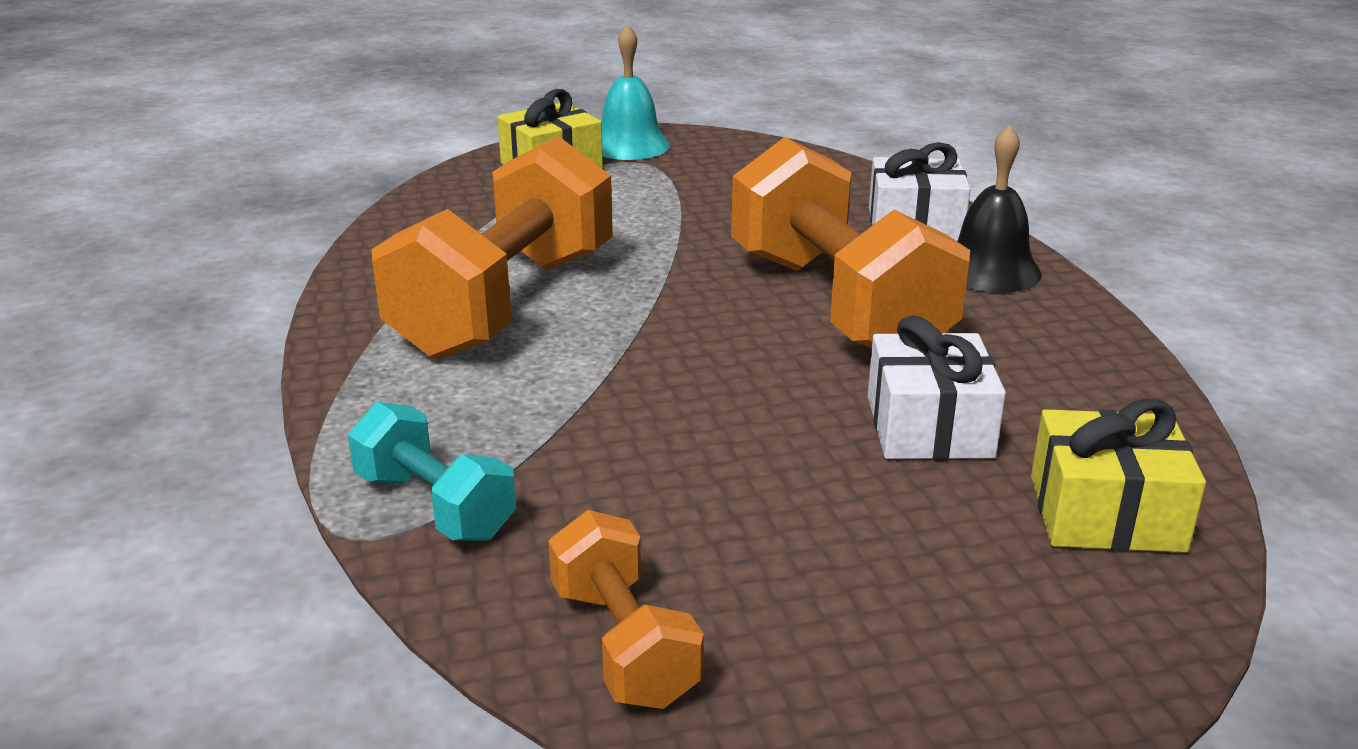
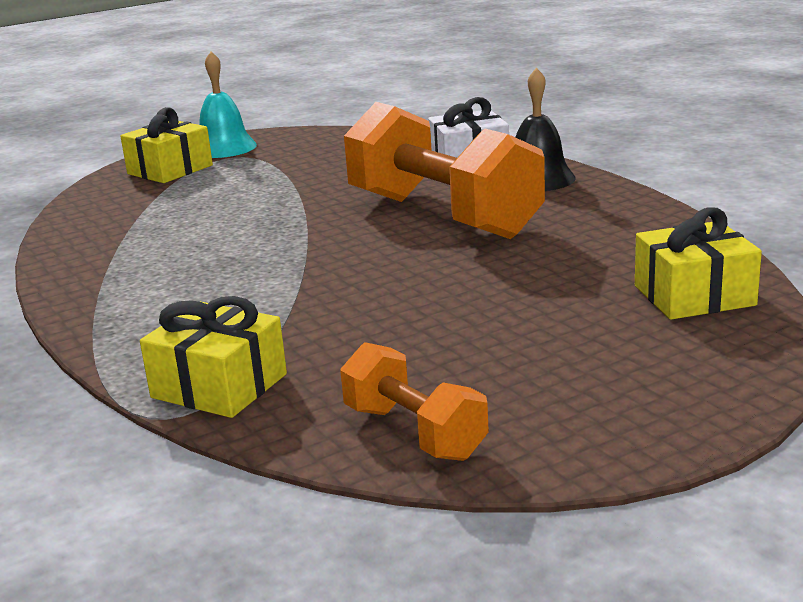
camera: 15 degrees left, 5 degrees down
turquoise dumbbell [348,402,516,541] -> yellow gift [140,296,287,418]
orange dumbbell [371,137,613,360] -> none
white gift [868,315,1006,460] -> none

